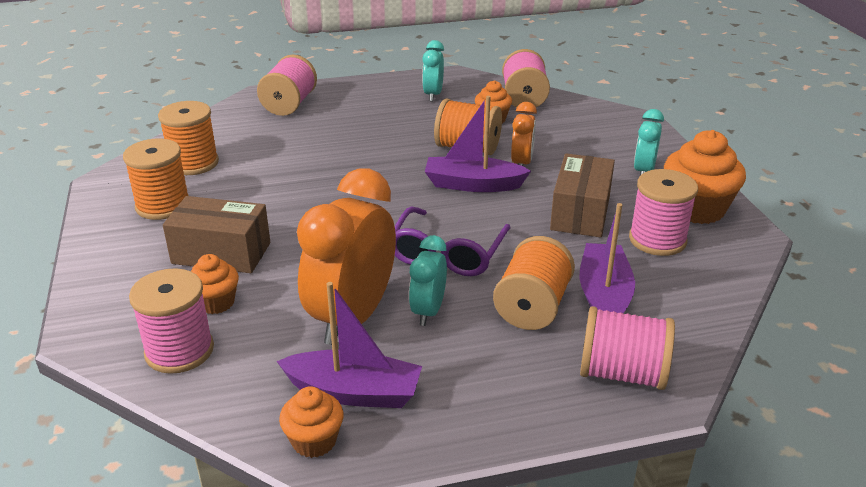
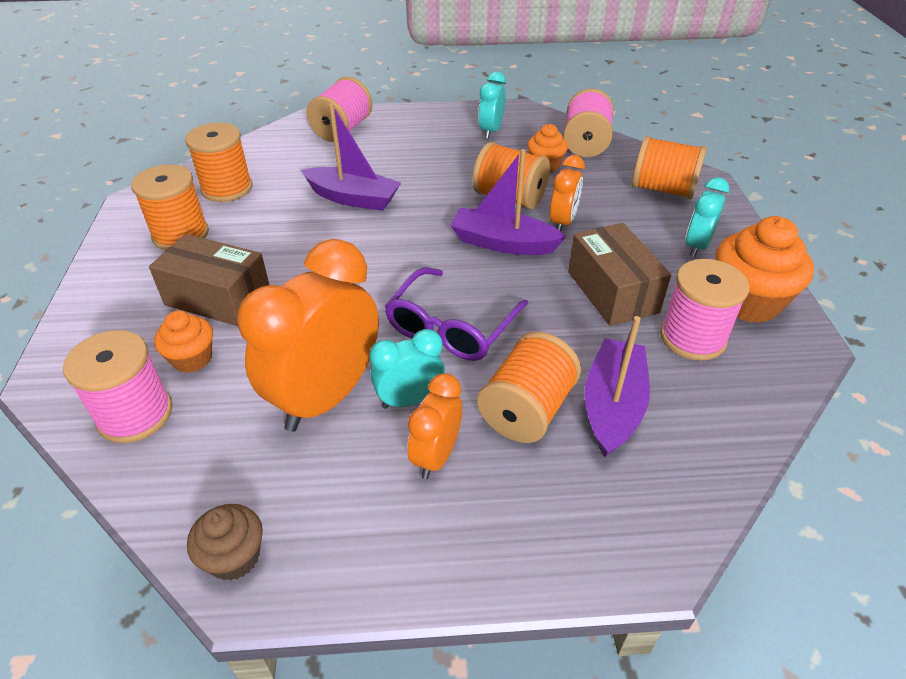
camera: 10 degrees right, 10 degrees up
purple boat [277,282,422,408] -> purple boat moved to [301,104,401,211]
orange cupcake [279,386,344,458] -> brown cupcake [187,504,263,581]
turquoise clock [409,235,447,326] -> turquoise clock turned 45 degrees clockwise [369,329,445,409]
brown box [550,153,615,238] -> brown box turned 45 degrees counterclockwise [568,223,671,326]
pink spool [580,306,675,390] -> none
none -> orange clock [408,373,462,479]
none -> orange spool [632,136,707,199]

